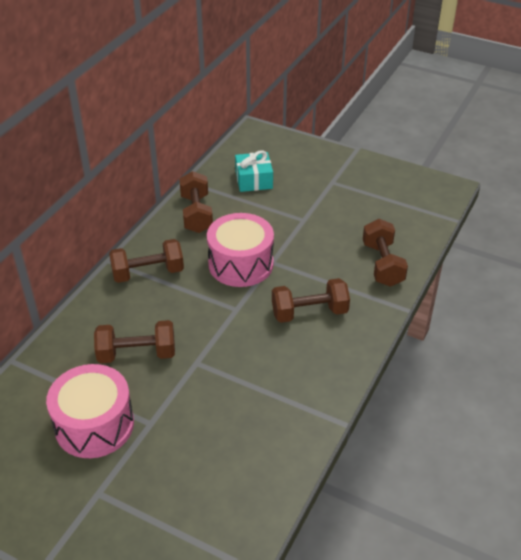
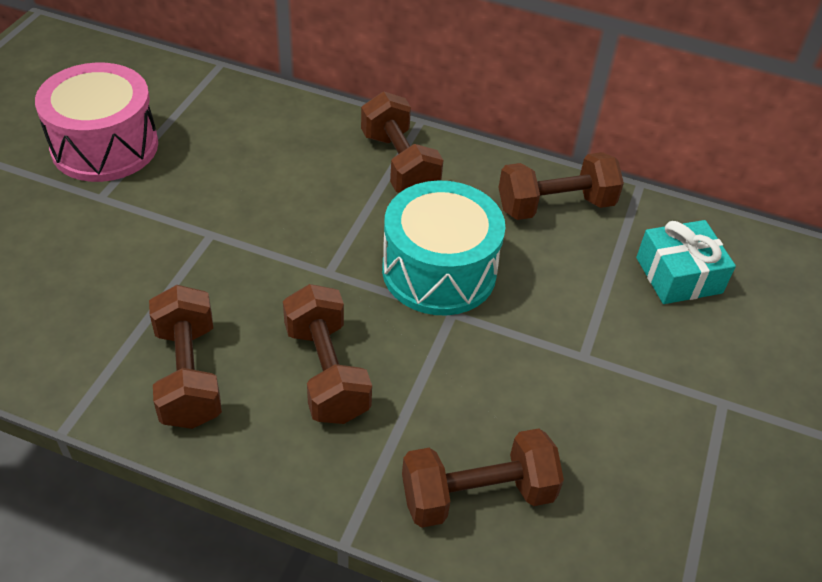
camera: 80 degrees right, 5 degrees up
brown dumbbell [94,320,175,363] -> brown dumbbell moved to [149,285,222,429]
pink drum [207,213,274,287] -> turquoise drum [382,181,505,316]

